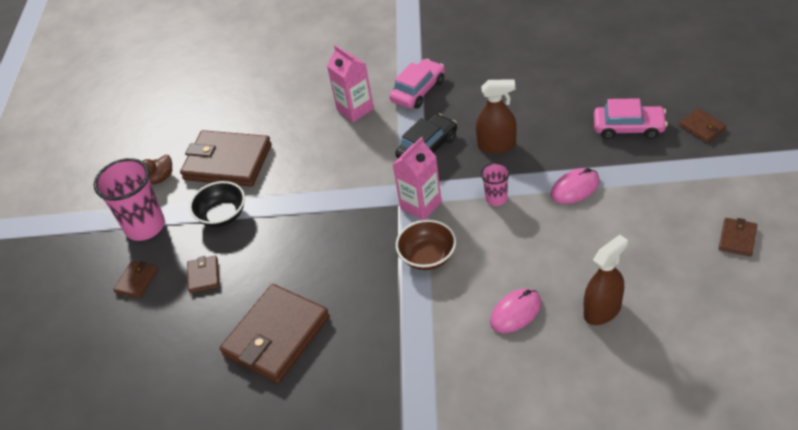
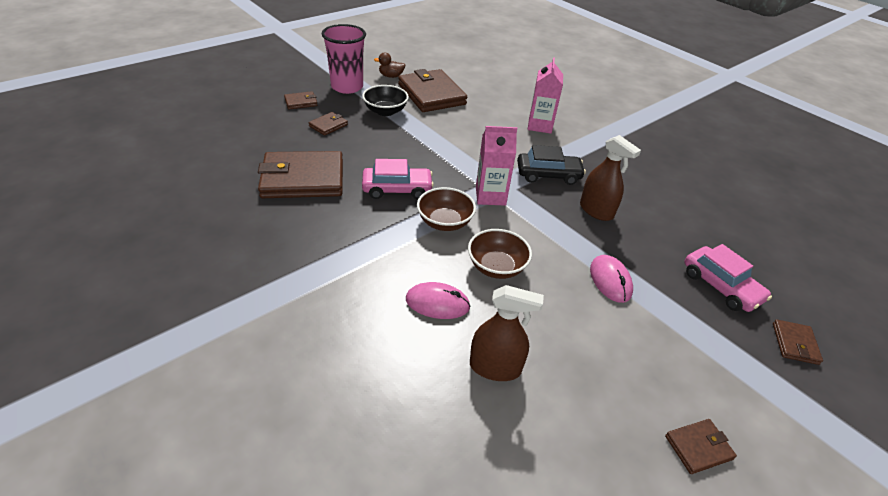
camera: 40 degrees right, 5 degrees down
pink car [389,59,445,109] -> pink car moved to [362,159,434,199]
pink cup [481,163,510,206] -> none
pink mouse [551,168,600,204] -> pink mouse turned 60 degrees clockwise [590,255,633,303]
none -> brown bowl [468,229,532,279]

